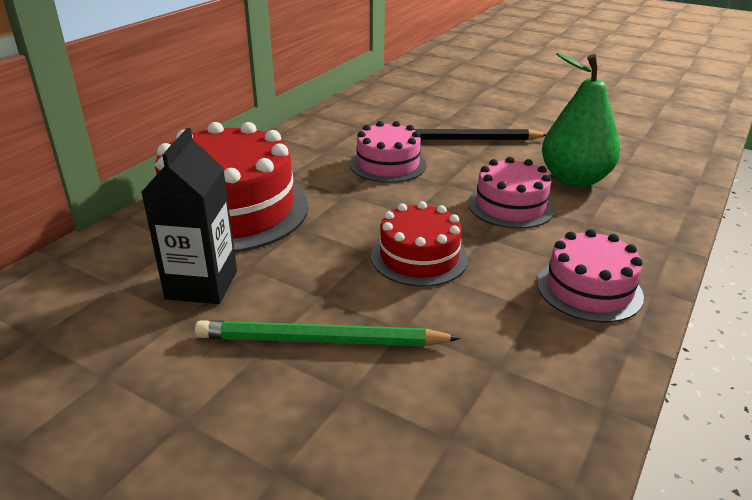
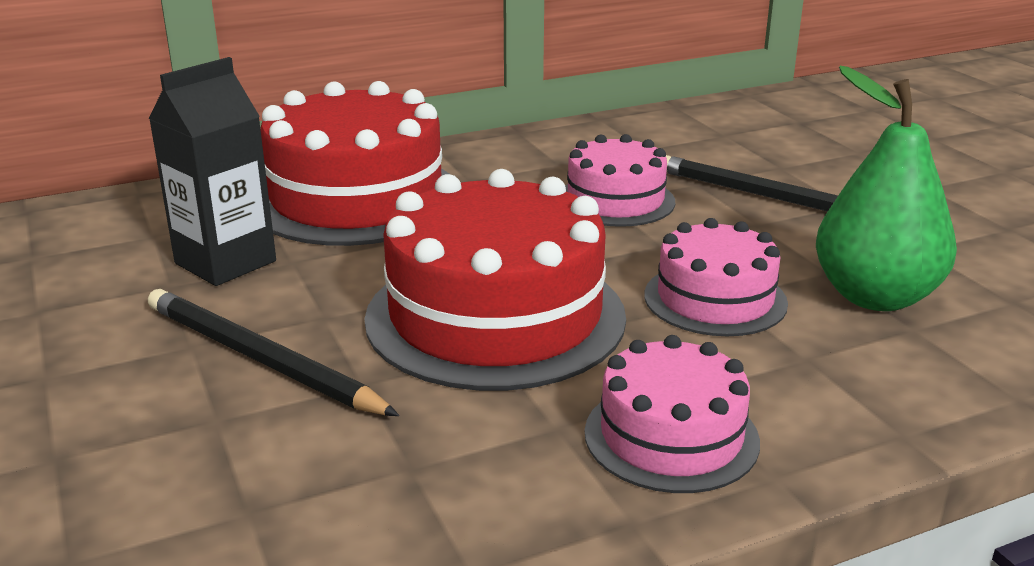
camera: 35 degrees right, 5 degrees down
green pencil [195,320,460,346] -> black pencil [148,289,400,416]
red cake [371,201,468,287] -> red cake [364,169,626,391], size x1.78

